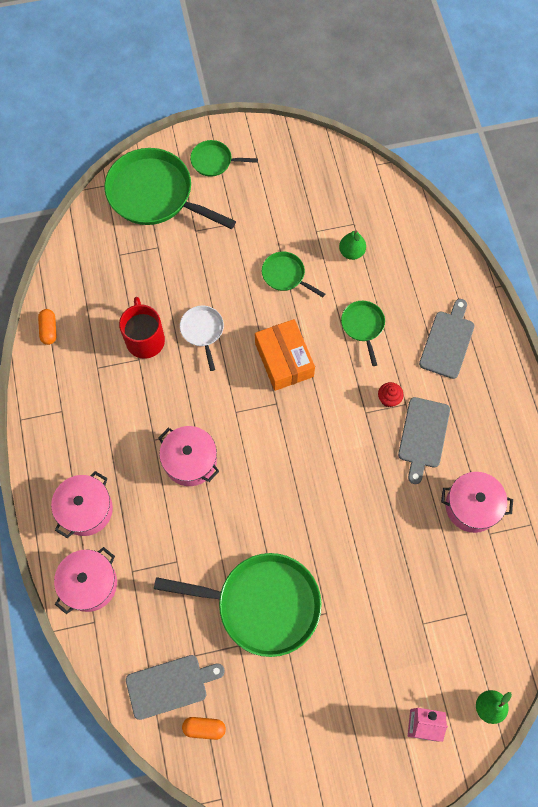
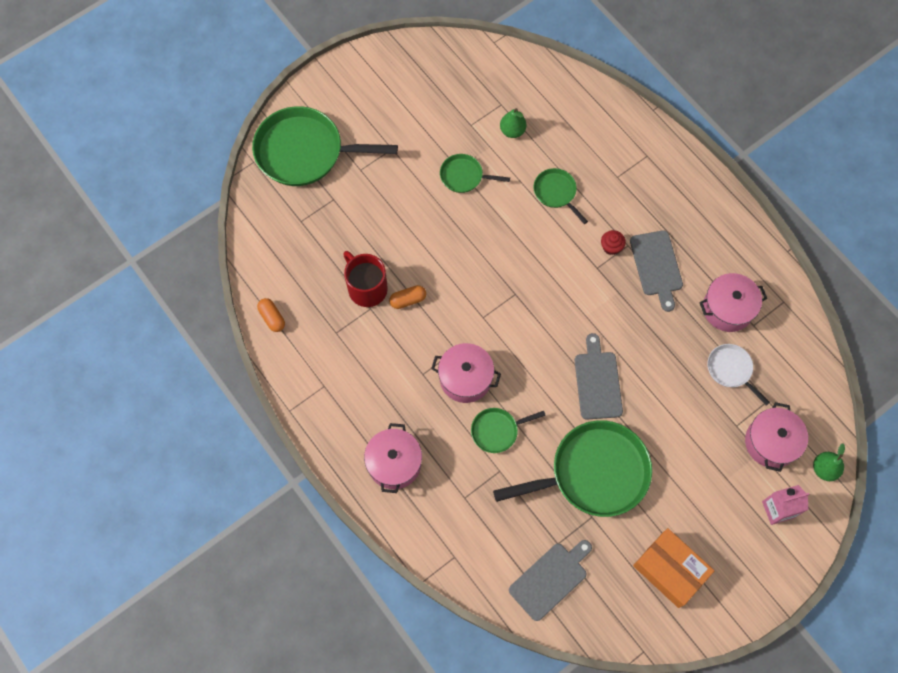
camera: 25 degrees left, 0 degrees up
pink pot [54,547,117,614] -> pink pot moved to [745,402,808,472]
white pan [180,306,224,371] -> white pan moved to [707,344,770,405]
orange capsule [182,717,226,740] -> orange capsule moved to [389,285,426,309]
green pan [190,140,258,177] -> green pan moved to [471,408,546,453]
orange box [255,319,315,391] -> orange box moved to [633,528,714,608]
grey cutting board [419,299,475,379] -> grey cutting board moved to [575,333,623,420]

